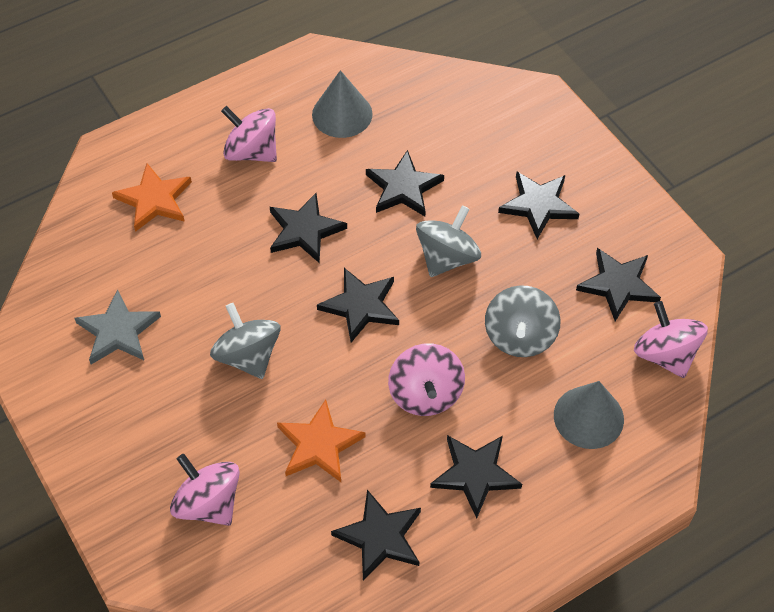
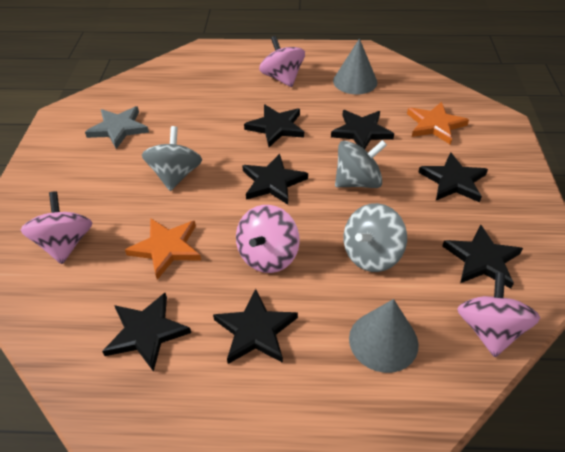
camera: 35 degrees right, 10 degrees down
orange star [112,163,192,232] -> orange star moved to [407,102,469,145]

